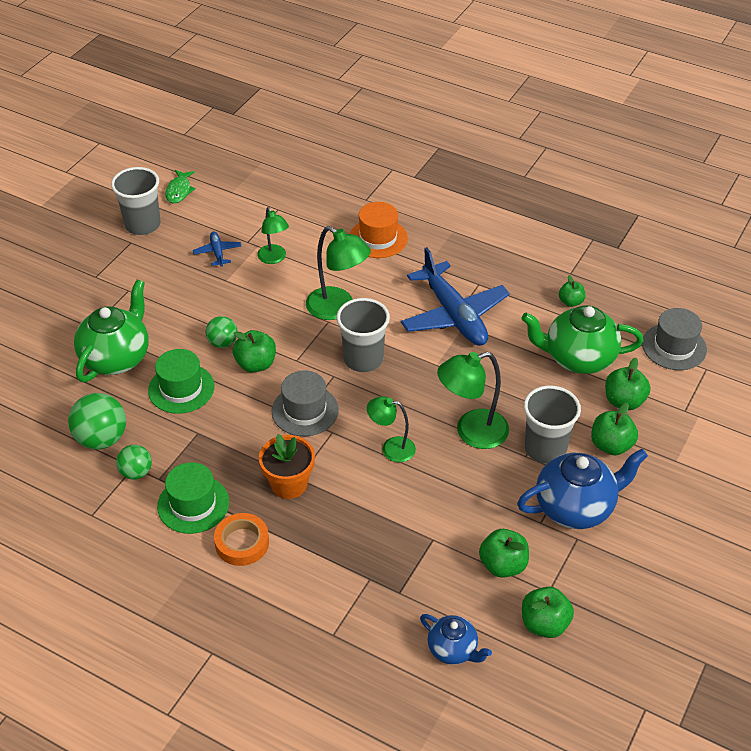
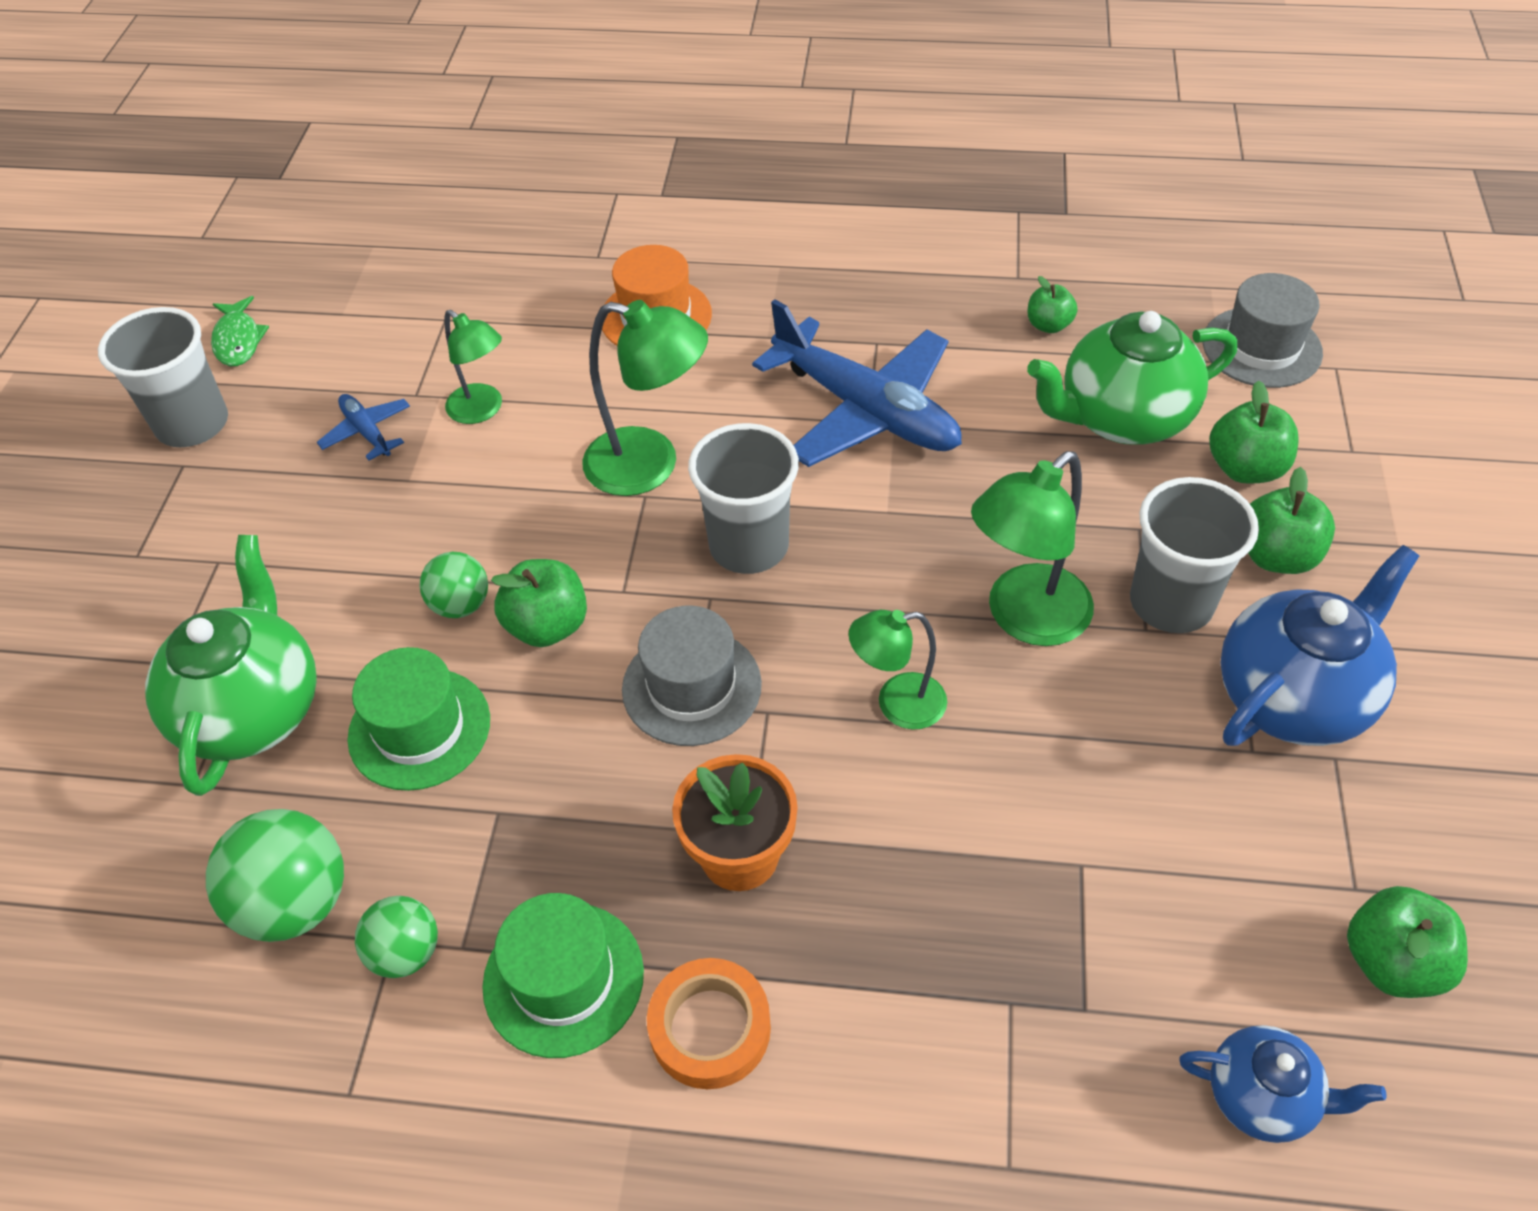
camera: 20 degrees left, 5 degrees up
green apple [479,529,529,578] -> none

